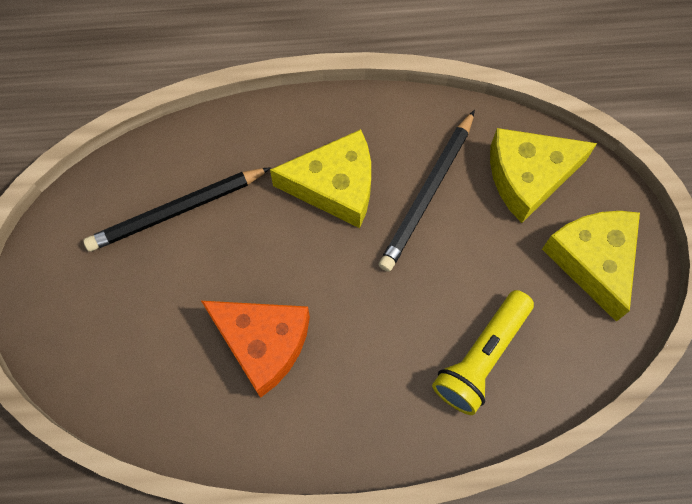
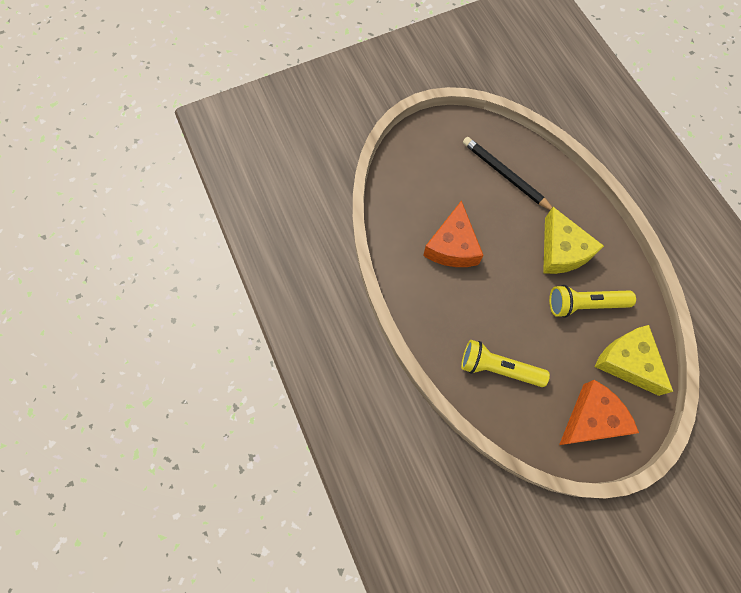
camera: 70 degrees right, 0 degrees up
black pencil [379,110,475,272] -> yellow flashlight [549,285,636,318]
yellow cheese [542,211,640,322] -> orange cheese [559,380,639,445]

